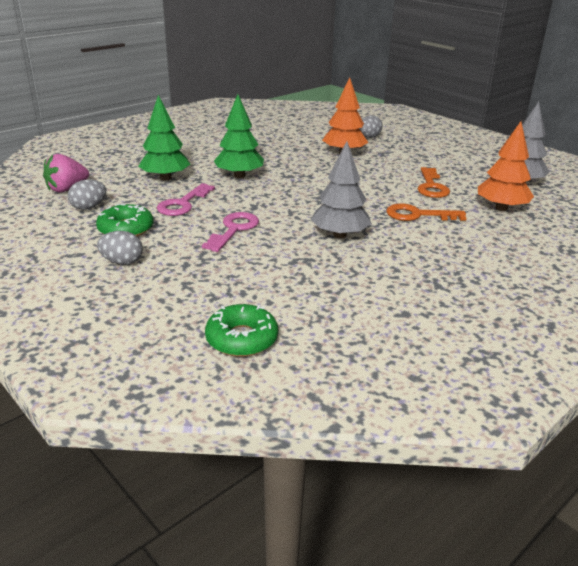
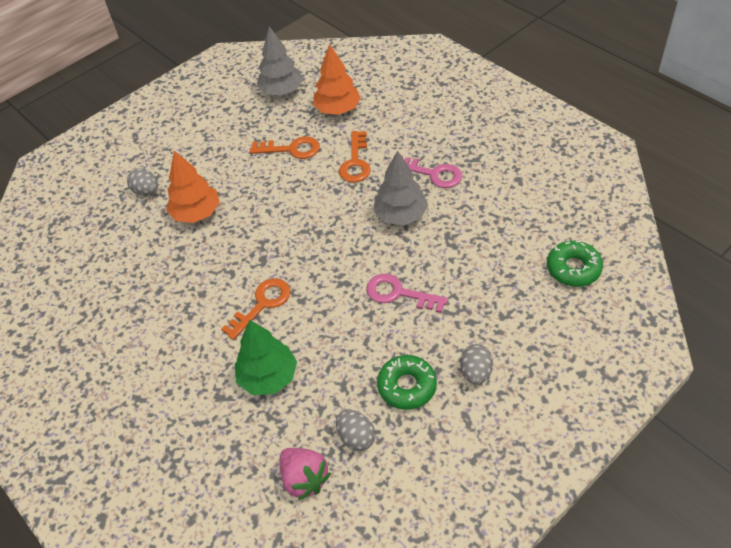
camera: 85 degrees left, 20 degrees up
pink key [157,183,215,216] -> pink key moved to [401,155,463,188]
green tree [214,94,264,178] -> orange key [221,278,290,340]

